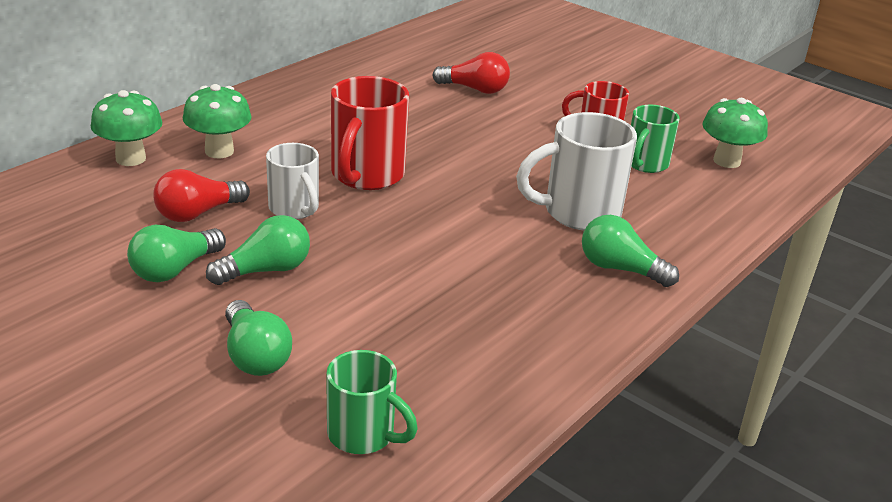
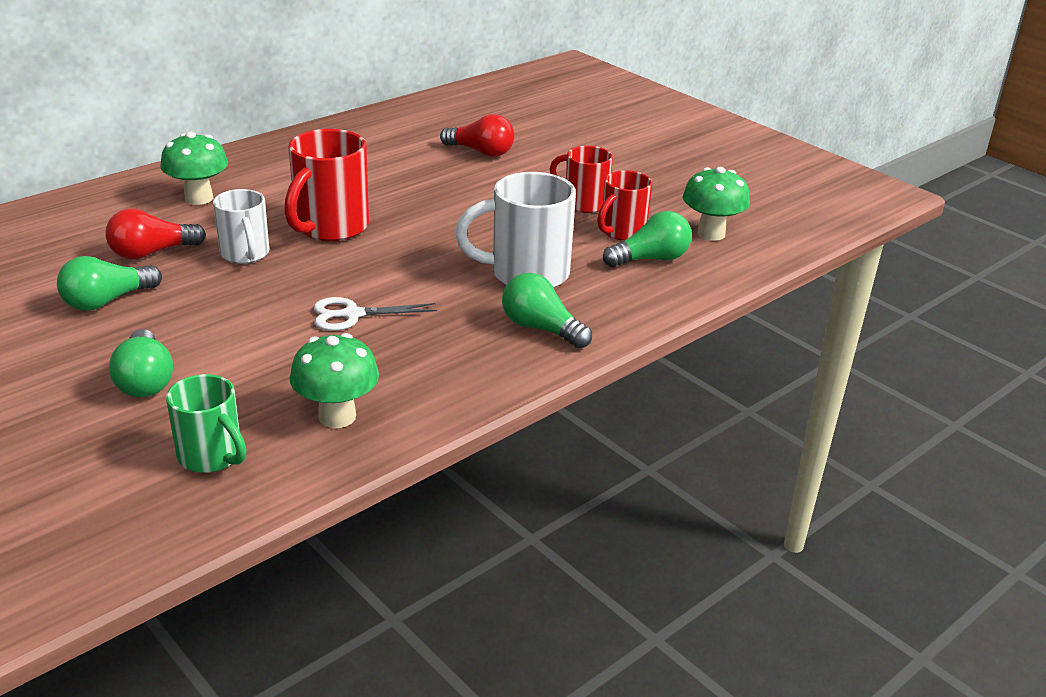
camera: 10 degrees right, 0 degrees up
green mushroom [91,90,162,166] -> green mushroom moved to [290,333,379,428]
green light bulb [206,215,310,285] -> green light bulb moved to [603,211,692,267]
green mug [631,105,680,173] -> red mug [597,170,652,241]
none -> white scissors [314,297,437,331]

